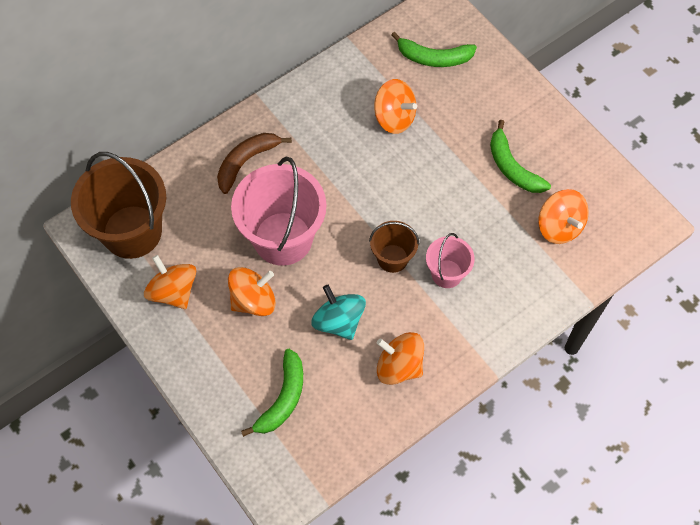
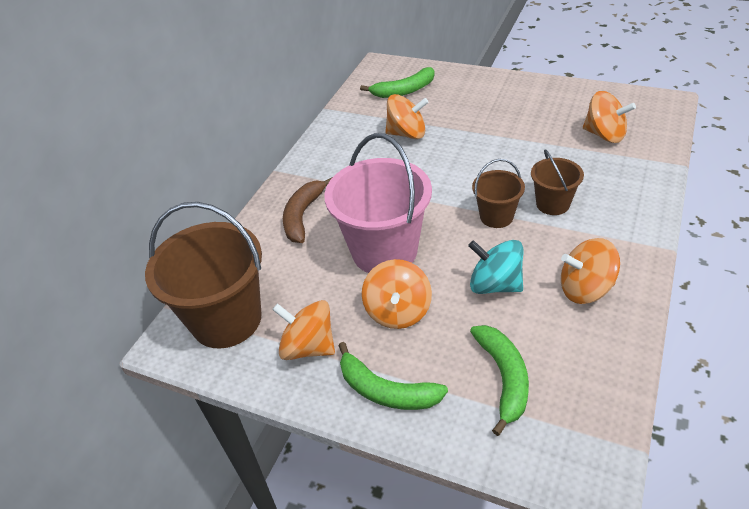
camera: 25 degrees left, 20 degrees down
orange spinning top [228,267,276,316] -> orange spinning top turned 150 degrees clockwise [362,259,432,329]
pink bucket [426,233,475,288] -> brown bucket [531,149,584,215]
green banana [490,120,551,193] -> green banana moved to [338,342,448,410]

